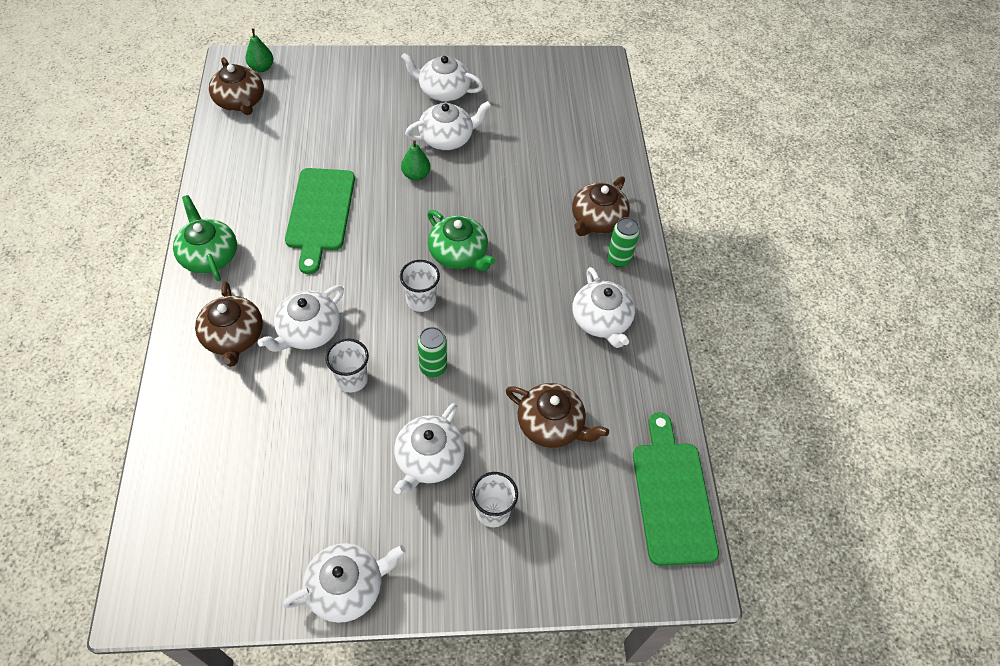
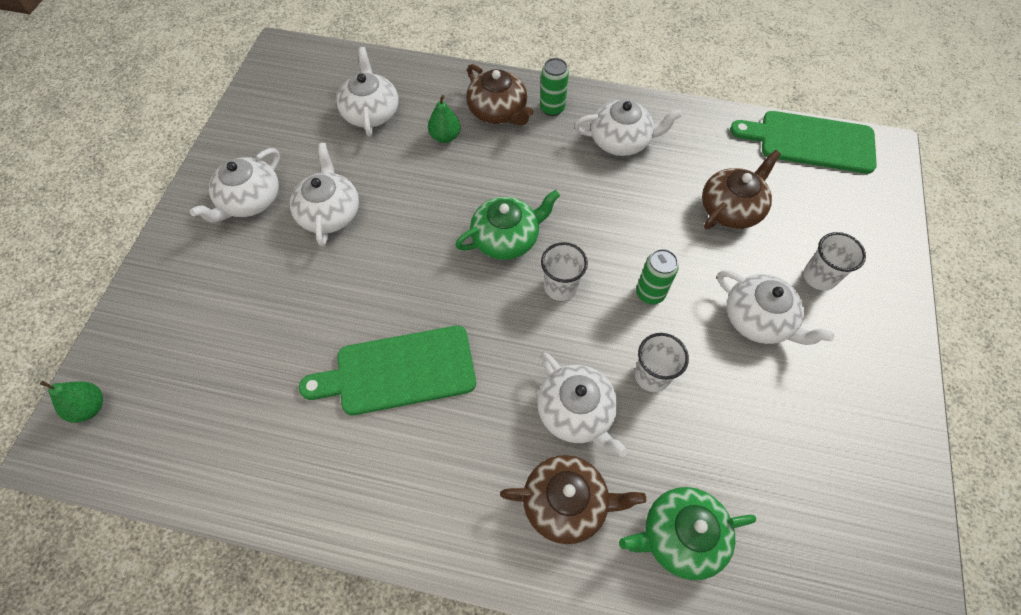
camera: 70 degrees left, 5 degrees up
green teapot [173,195,237,281] -> green teapot moved to [619,487,756,580]
brown teapot [209,57,264,115] -> none
white teapot [283,543,406,623] -> white teapot moved to [336,47,399,137]
green cutting board [285,168,355,274] -> green cutting board turned 150 degrees clockwise [299,326,476,415]
green pear [401,140,431,181] -> green pear moved to [428,95,461,143]

